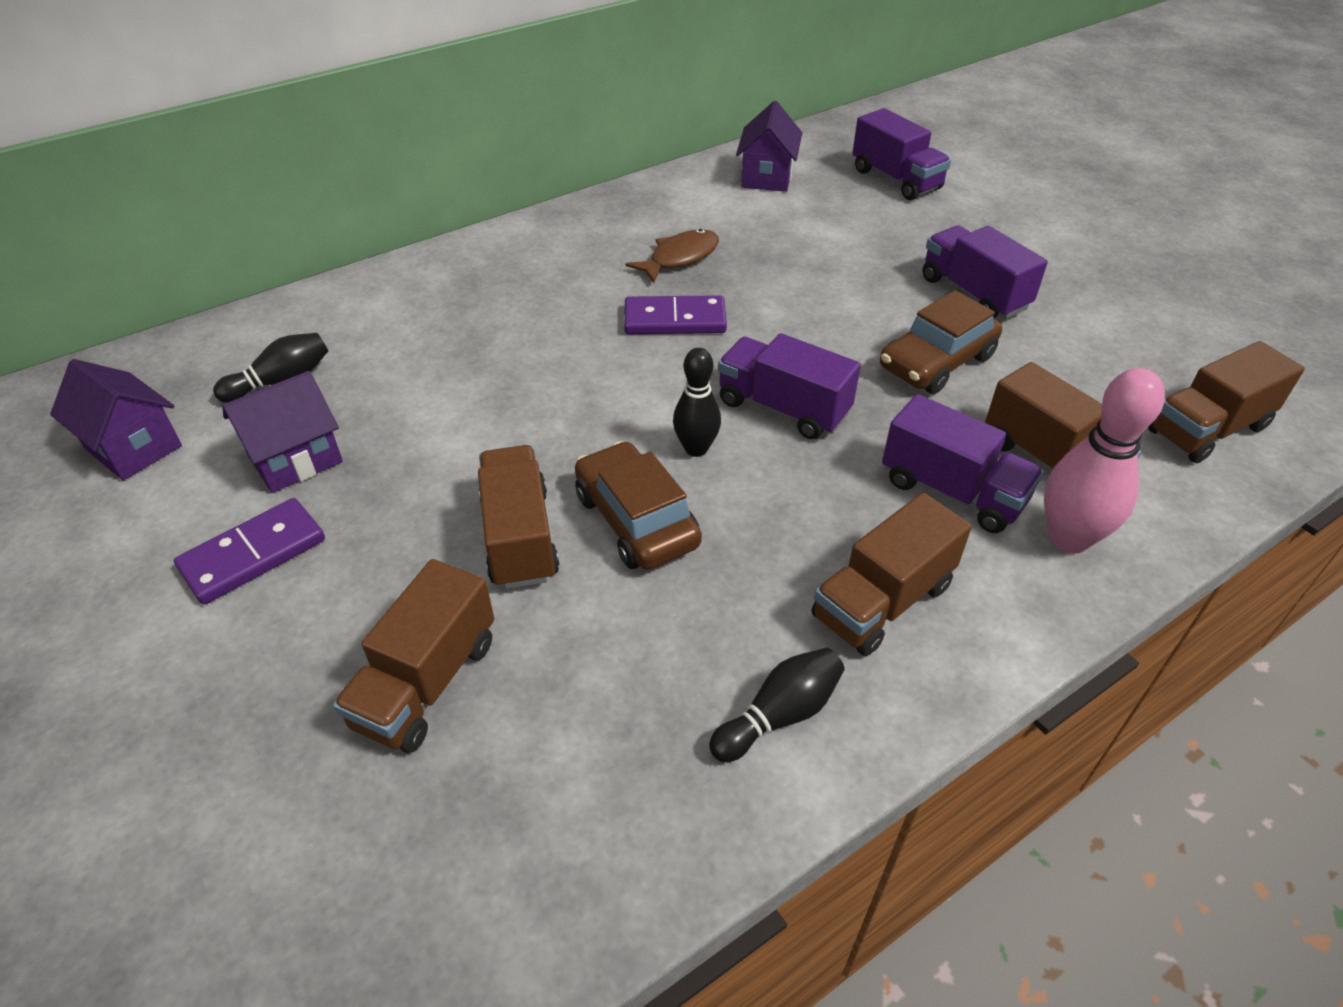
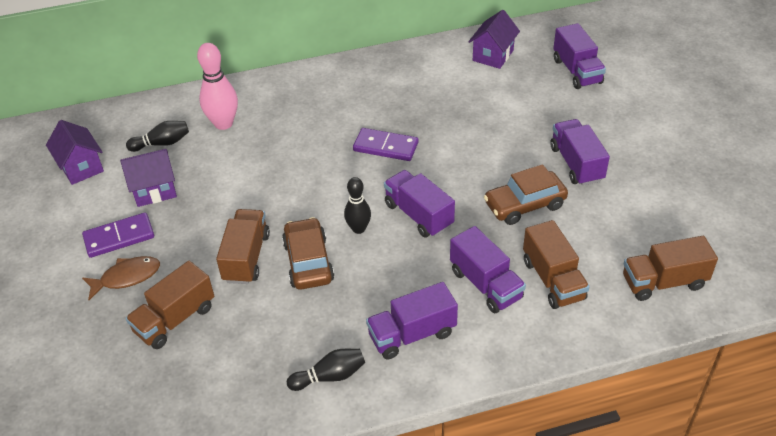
camera: 20 degrees right, 0 degrees up
brown fish [626,229,719,283] -> brown fish moved to [82,256,160,300]
brown truck [812,493,972,656] -> purple truck [366,282,458,359]
pink bowling pin [1044,368,1165,554] -> pink bowling pin moved to [197,43,238,130]

